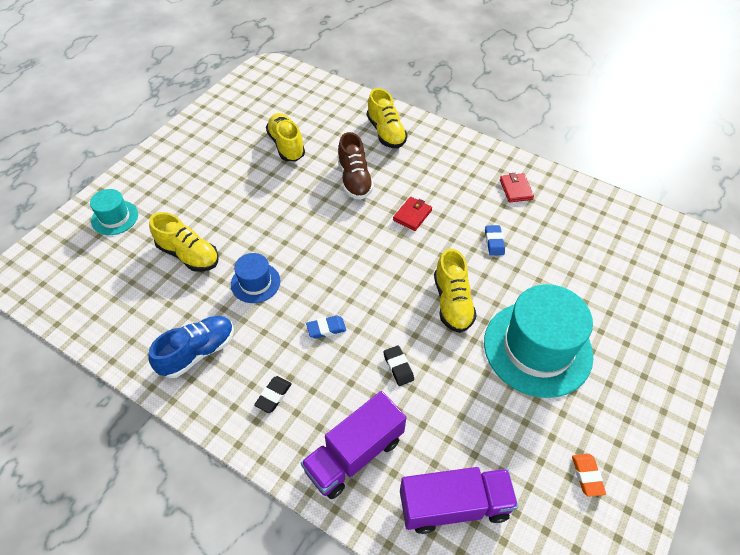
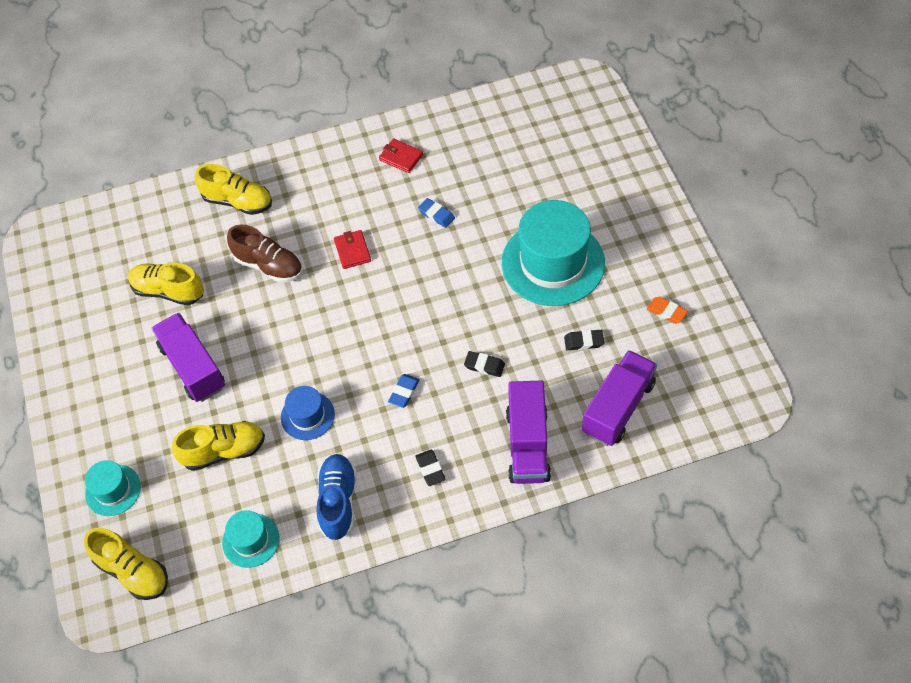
camera: 45 degrees left, 5 degrees up
yellow shoe [434,249,477,333] -> yellow shoe moved to [84,528,168,600]
none -> purple truck [151,313,225,402]
none -> turquoise hat [222,510,279,568]
none -> black eraser [564,330,604,350]

